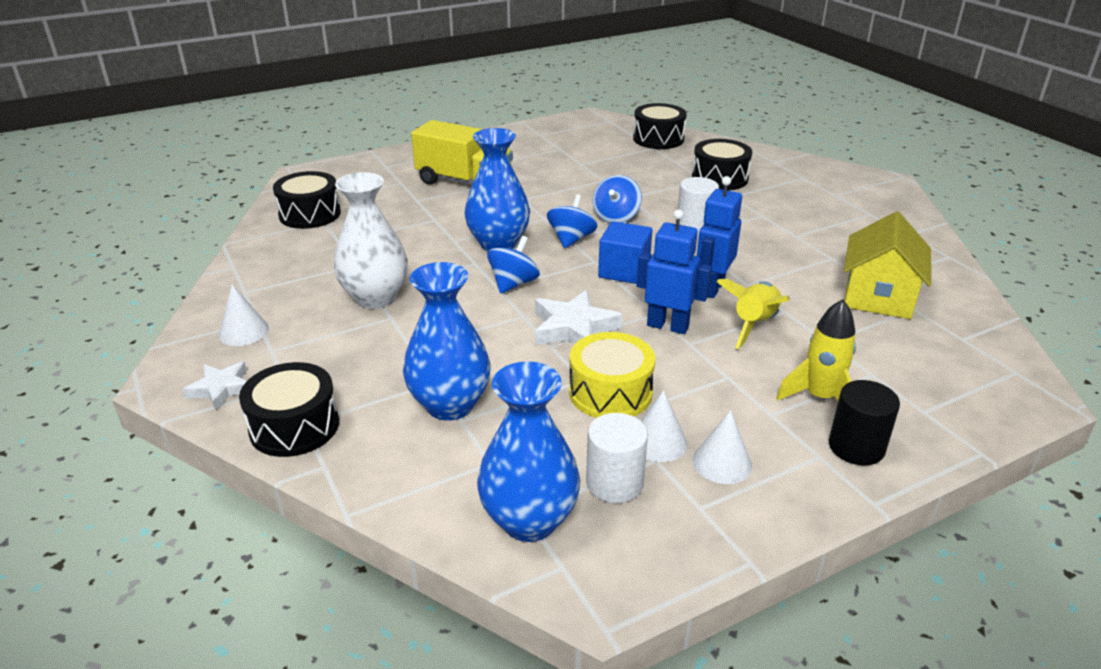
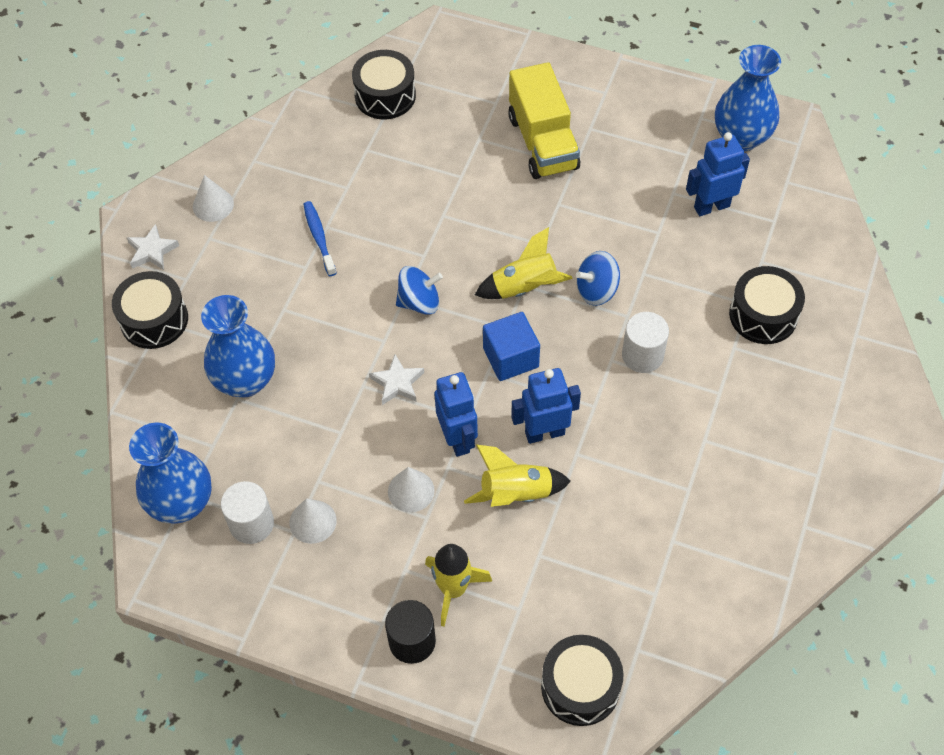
camera: 50 degrees right, 25 degrees up
white vase [334,172,408,309] -> blue toothbrush [303,201,337,276]
blue vase [464,128,530,251] -> blue vase moved to [715,45,781,152]
white star [535,290,623,345] -> white star [369,354,424,405], size x0.65
blue spinning top [547,194,597,248] -> yellow rocket [475,227,573,299]
yellow drum [569,332,656,418] -> none
black drum [633,103,687,149] -> black drum moved to [541,635,624,726]
white cone [693,410,752,484] -> white cone moved to [388,467,435,513]
yellow house [844,211,931,319] -> none
none -> blue robot [686,132,750,216]

